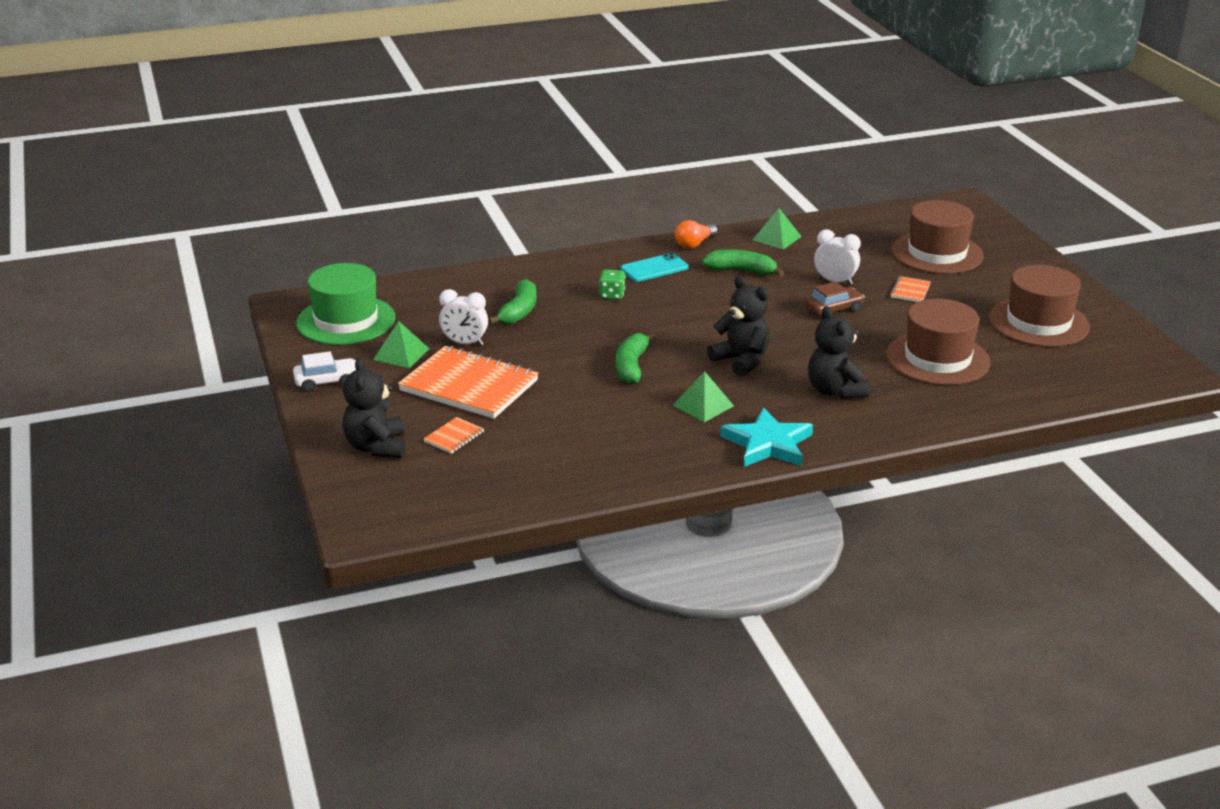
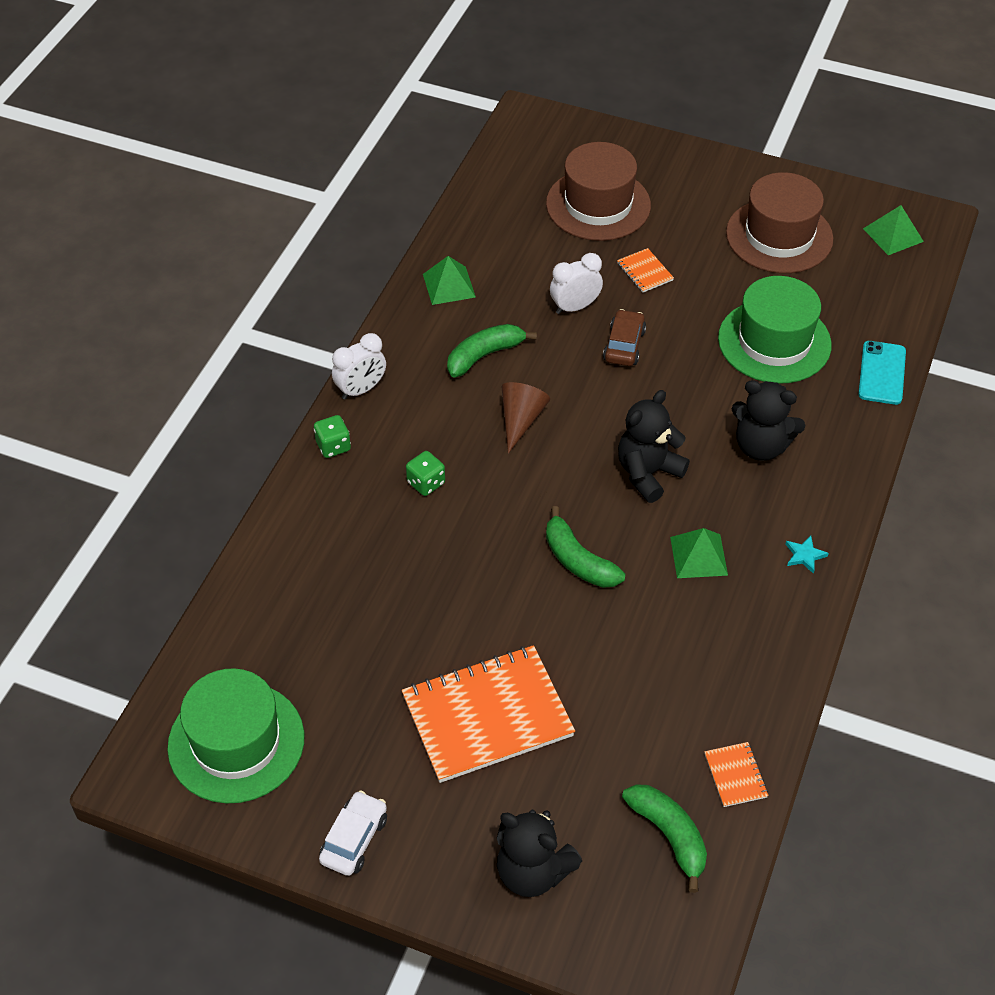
camera: 50 degrees left, 20 degrees up
green pyramid [373,321,429,368] -> green pyramid moved to [863,205,924,255]
orange notebook [423,417,484,454] -> orange notebook moved to [704,742,768,807]
white clock [439,289,488,346] -> white clock moved to [332,333,386,400]
green banana [488,279,537,324] -> green banana moved to [622,784,707,893]
turquoise phone [621,253,689,282] -> turquoise phone moved to [858,341,906,405]
orange light bulb [675,220,718,249] -> none
black teddy bear [707,276,770,377] -> black teddy bear turned 45 degrees counterclockwise [618,390,690,503]
turquoise star [720,407,813,467] -> turquoise star [785,536,829,574], size x0.42
brown hat [886,299,990,385] -> green hat [718,276,832,384]
none -> green dice [314,415,351,458]
none -> brown cone [502,382,550,454]

